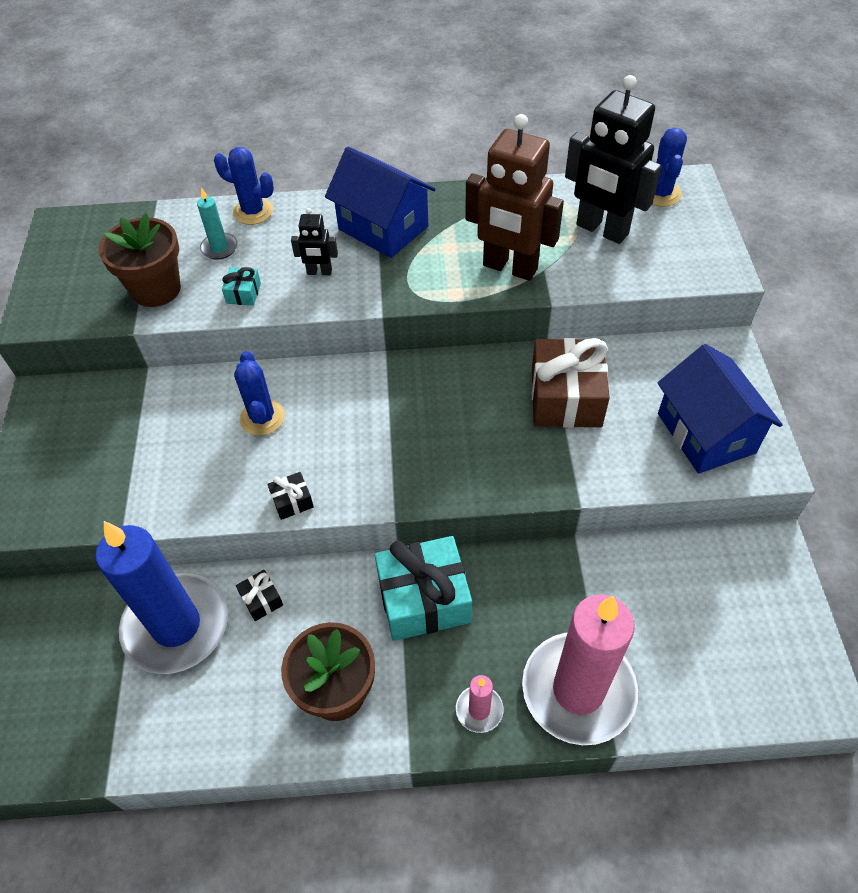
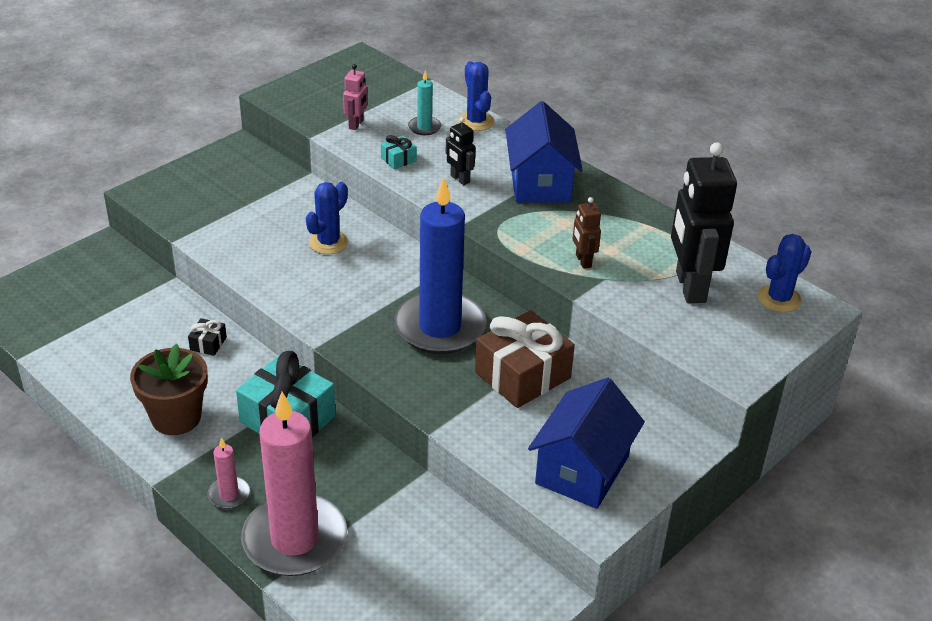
camera: 45 degrees right, 15 degrees down
blue candle [95,521,228,674] -> blue candle moved to [394,177,487,354]
brown flower pot [99,213,181,307] -> pink robot [343,64,367,130]
black gift [268,472,314,520] -> none
brown robot [465,114,564,281] -> brown robot [573,197,601,269], size x0.47

